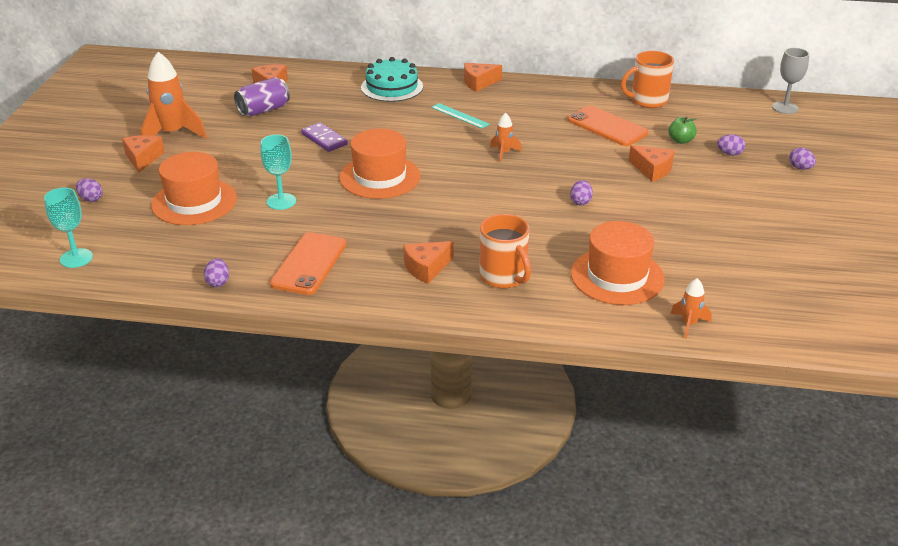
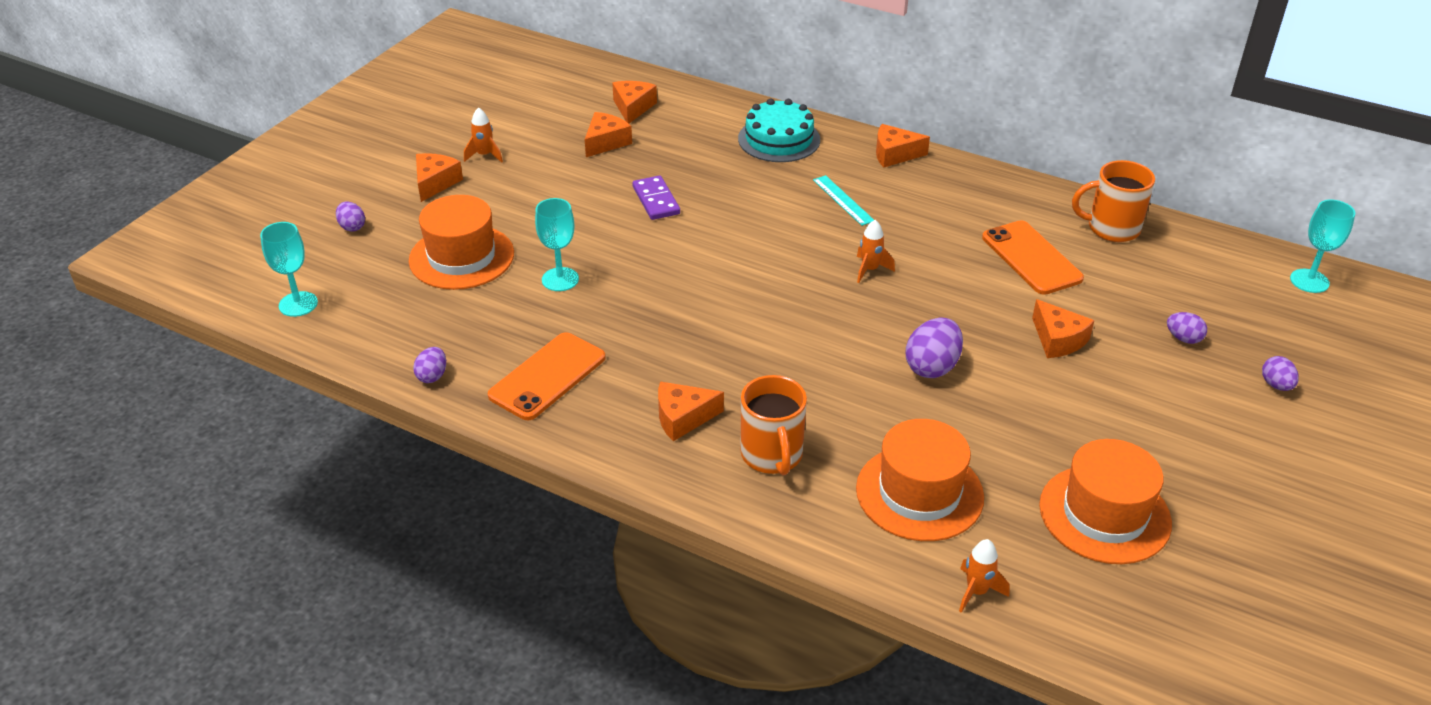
camera: 20 degrees right, 5 degrees up
orange rocket [141,52,207,139] -> orange rocket [464,107,503,163], size x0.50
purple can [234,77,290,116] -> orange cheese [585,112,632,157]
orange hat [339,129,421,199] -> orange hat moved to [1039,439,1172,564]
purple egg [570,180,593,205] -> purple egg [906,318,963,378], size x1.73
green apple [668,117,697,144] -> none
grey goblet [772,48,809,114] -> turquoise goblet [1290,199,1355,293]

